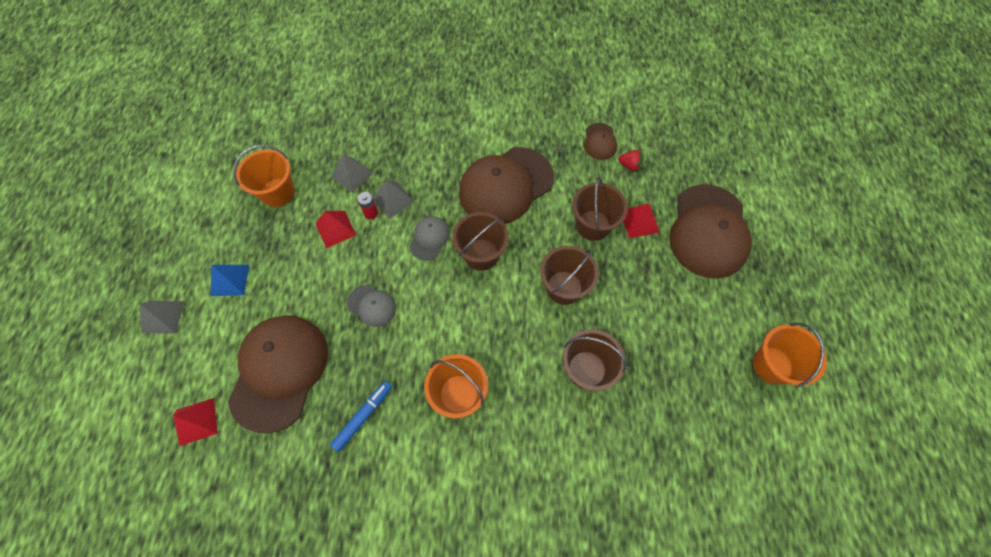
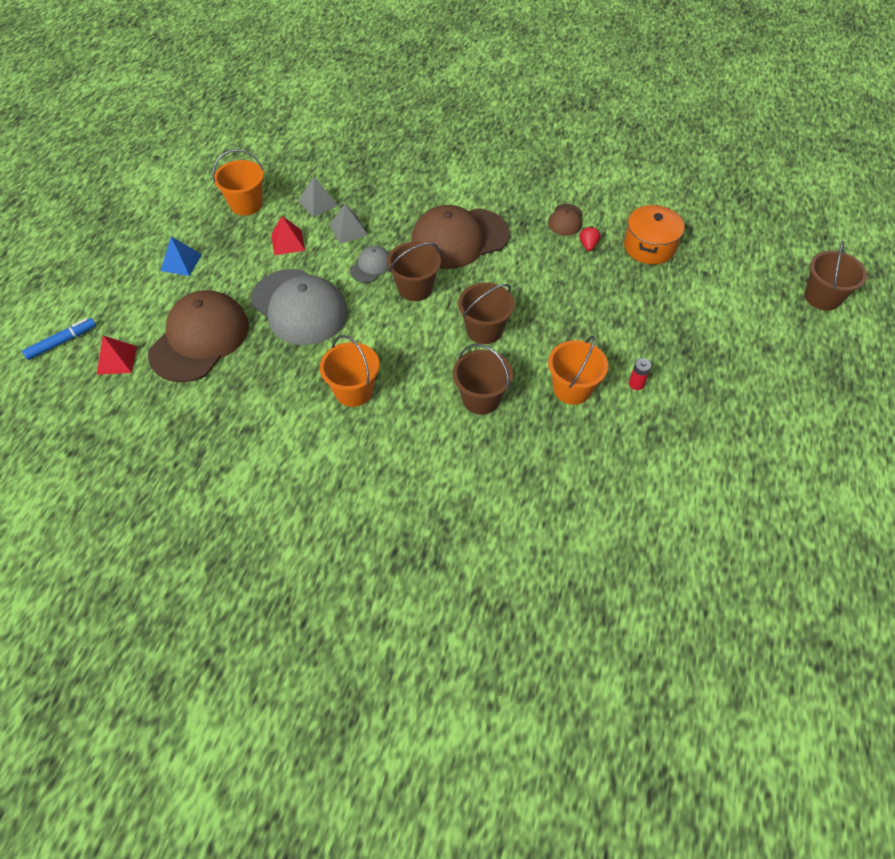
camera: 15 degrees right, 10 degrees down
grey pyramid [139,301,185,334] -> none
blue marker [330,381,392,452] -> blue marker moved to [22,318,96,360]
grey cap [347,285,396,327] -> grey cap [251,269,348,345], size x2.18
red battery [357,192,378,219] -> red battery moved to [629,358,651,390]
brown bucket [572,177,628,241] -> brown bucket moved to [805,241,867,311]
red strawberry [618,150,643,171] -> red strawberry turned 120 degrees counterclockwise [579,226,600,251]
red pyramid [624,203,660,238] -> none
brown cap [669,184,752,278] -> none
orange bucket [753,323,827,387] -> orange bucket moved to [548,336,608,405]
none -> orange pot [624,205,685,264]

